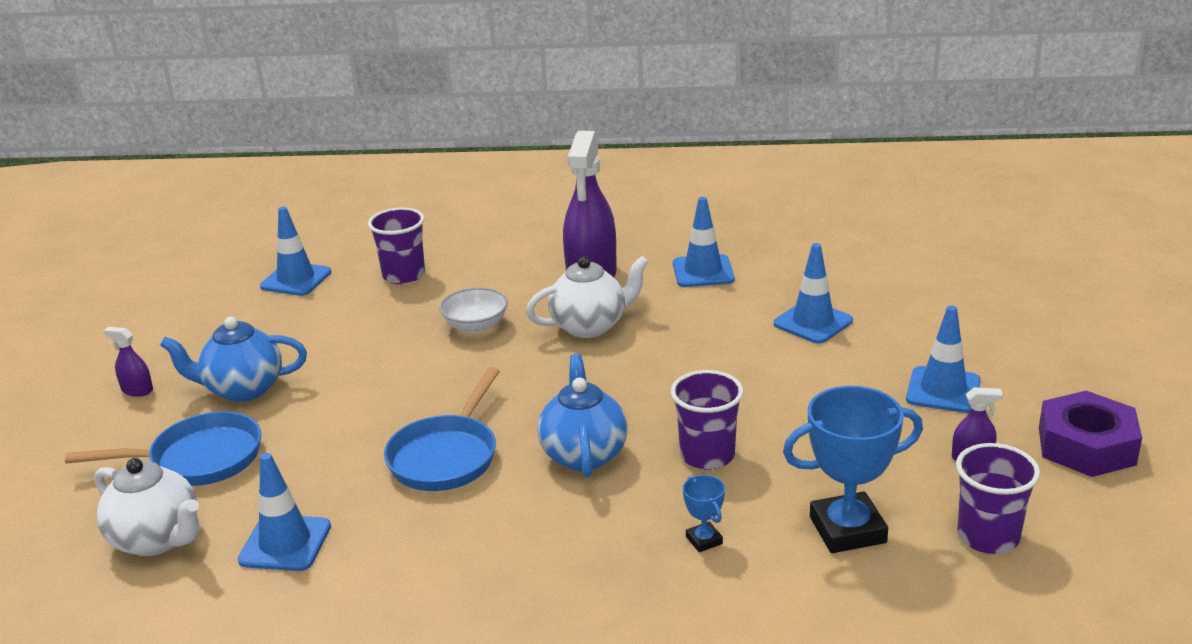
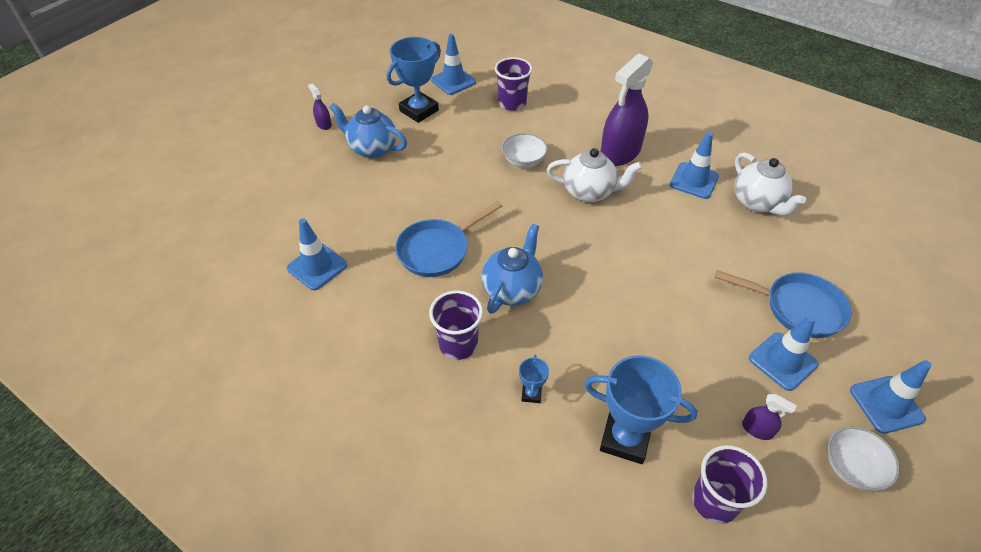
camera: 30 degrees right, 20 degrees up
blue pan [65,411,261,486] -> blue pan moved to [715,270,852,338]
white teapot [94,458,200,556] -> white teapot moved to [734,152,806,216]
purple cup [671,370,744,470] -> purple cup moved to [429,290,483,360]
blue traffic cone [774,243,853,344] -> blue traffic cone moved to [850,360,932,434]
purple nut [1039,391,1142,477] -> white bowl [828,427,900,491]
none -> blue trophy [387,37,441,123]

